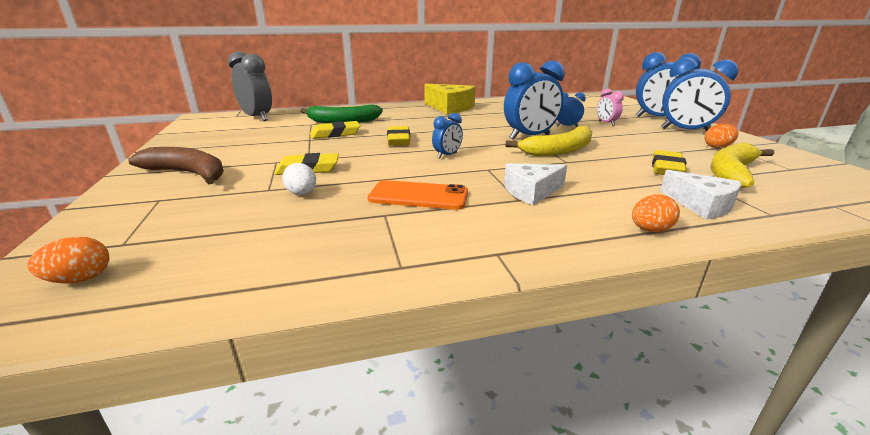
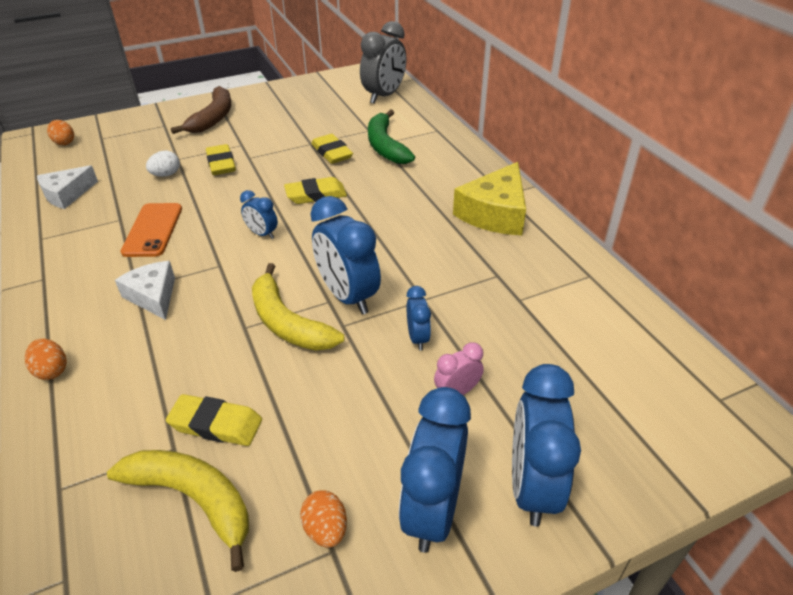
camera: 80 degrees right, 15 degrees up
white cheese [660,170,741,219] -> white cheese moved to [37,165,98,209]

